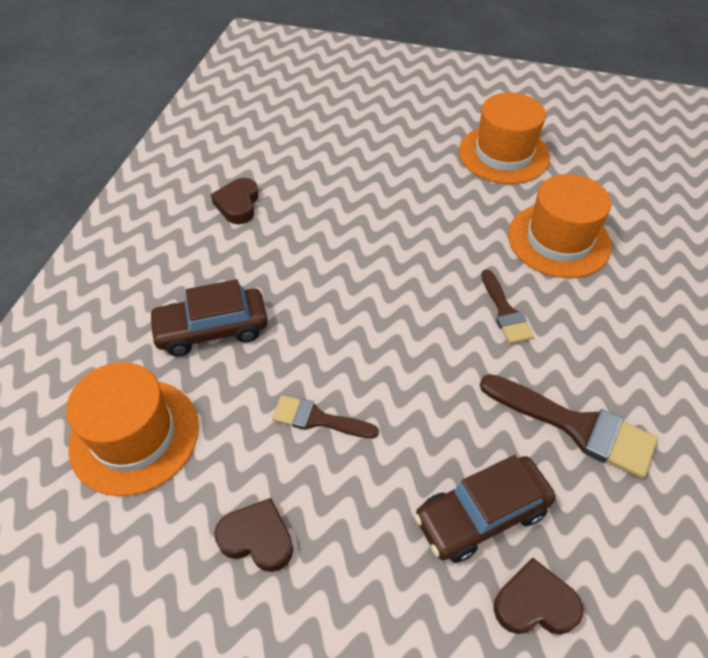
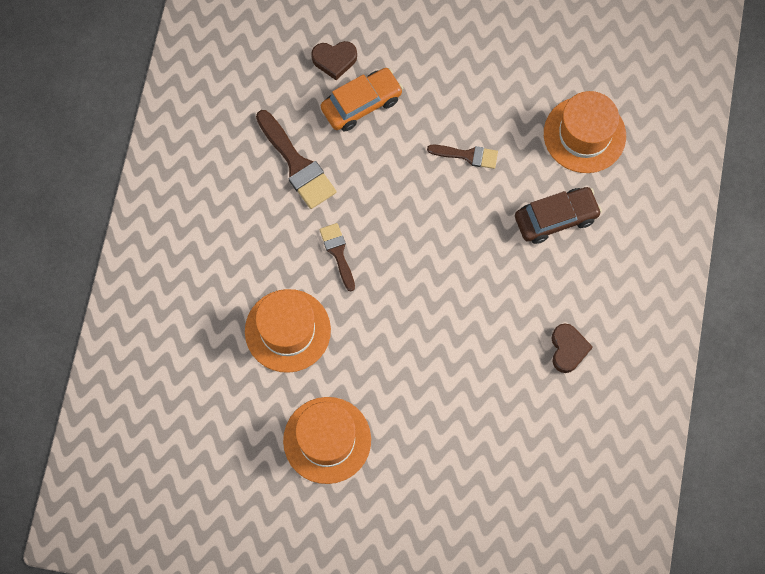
camera: 175 degrees right, 20 degrees up
brown heart [214,498,293,572] -> none
brown car [414,455,556,563] -> orange car [321,68,403,131]
brown brush [480,374,658,479] -> brown brush turned 150 degrees counterclockwise [256,110,337,209]

